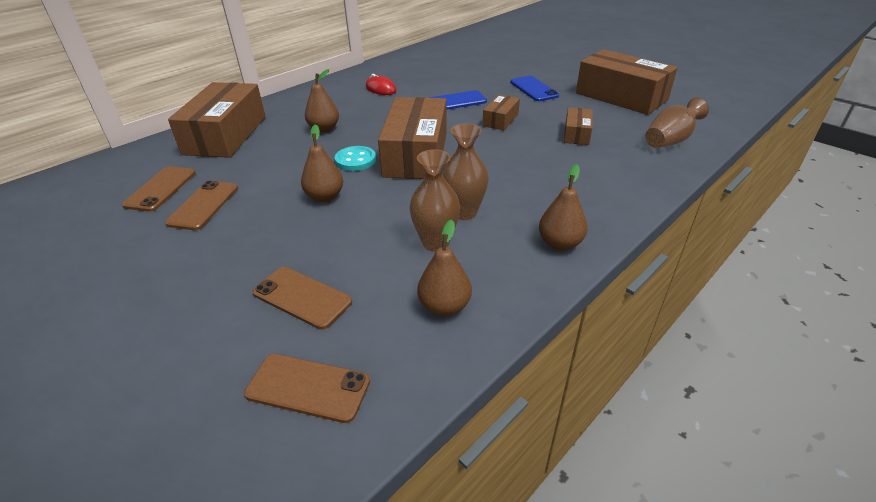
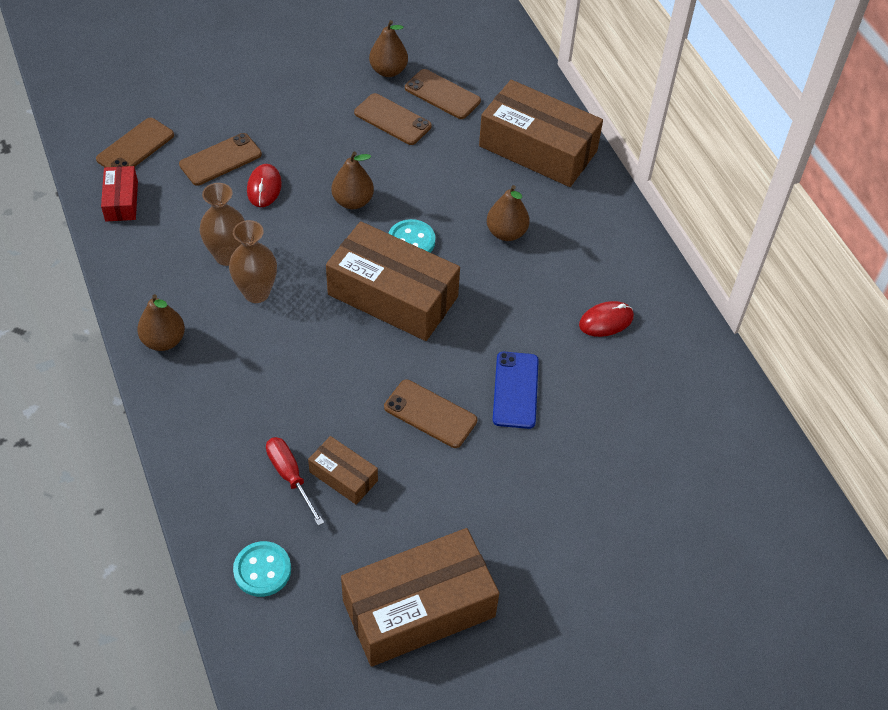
camera: 110 degrees right, 15 degrees up
brown pear [417,219,472,316] -> brown pear moved to [369,20,408,77]
brown box [482,95,520,130] -> brown phone [384,380,477,448]
blue phone [510,76,559,101] -> none
brown vase [645,98,709,148] -> turquoise button [233,541,291,597]
none -> red box [101,166,138,221]
none -> red mouse [247,164,282,207]
none -> red screwdriver [266,437,324,526]

